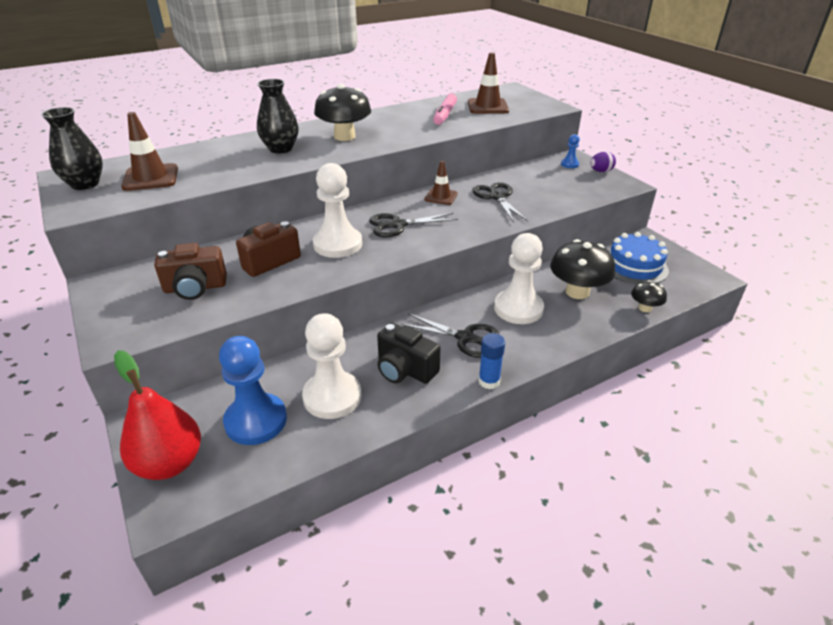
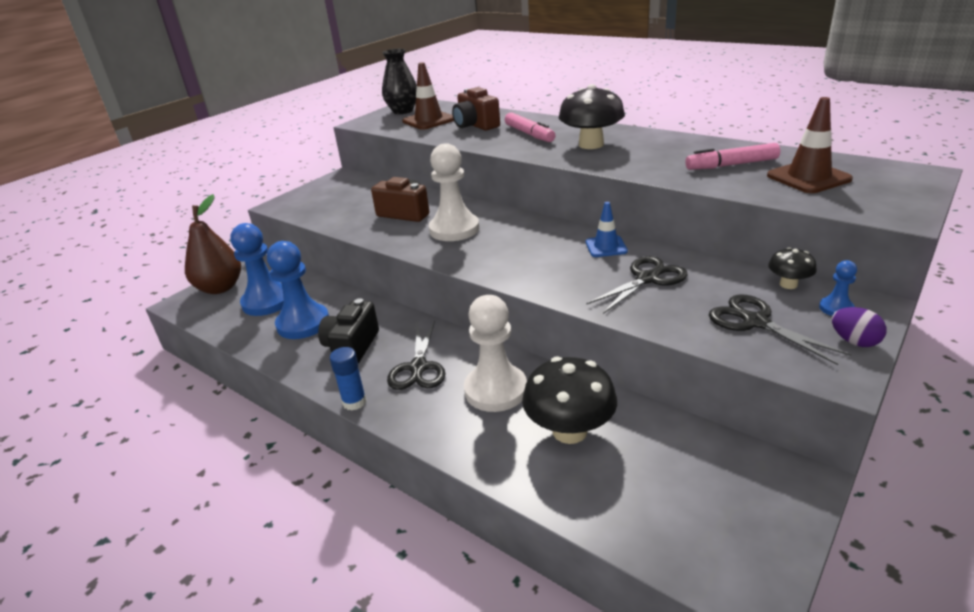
camera: 70 degrees right, 5 degrees down
red pear [114,350,201,480] -> brown pear [185,194,241,294]
brown camera [154,243,227,300] -> brown camera moved to [452,87,500,130]
black vase [257,79,299,154] -> pink marker [505,112,555,142]
white pawn [302,313,362,419] -> blue pawn [267,241,329,339]
black scissors [369,213,458,238] -> black scissors moved to [708,295,851,365]
brown traffic cone [425,161,458,205] -> blue traffic cone [586,202,628,257]
blue cake [610,232,669,285] -> none
black mushroom [631,280,667,312] -> black mushroom moved to [768,247,817,289]

